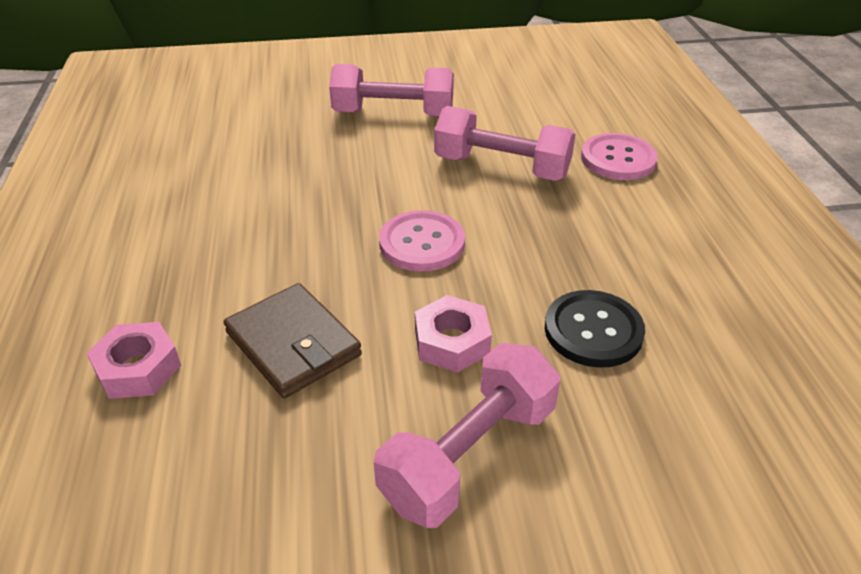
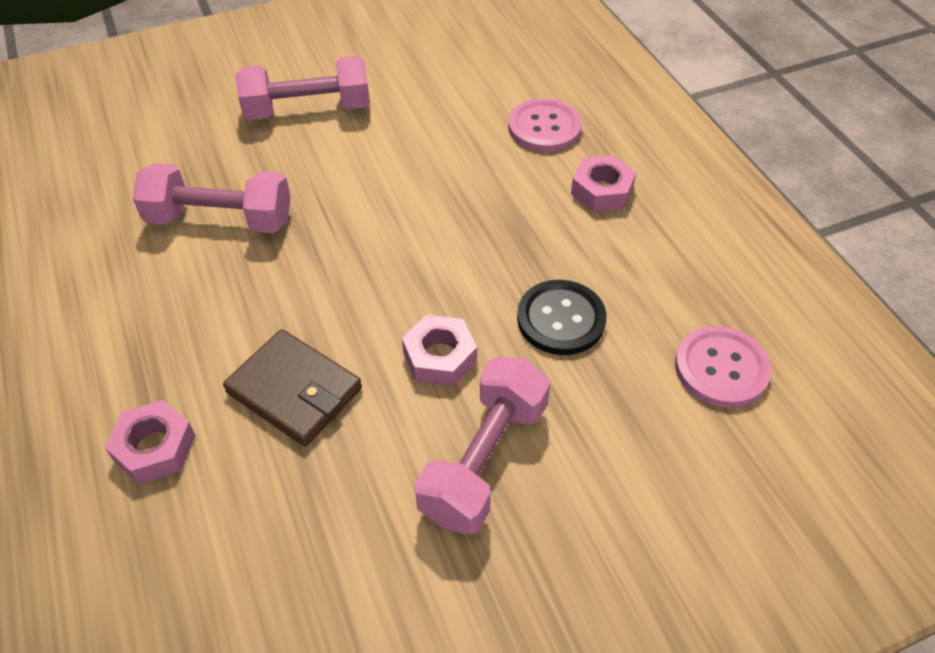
camera: 15 degrees left, 10 degrees up
pink button [379,210,465,271] -> pink button moved to [675,326,771,408]
pink dumbbell [434,106,576,181] -> pink dumbbell moved to [133,163,291,233]
none -> pink nut [571,155,636,212]

